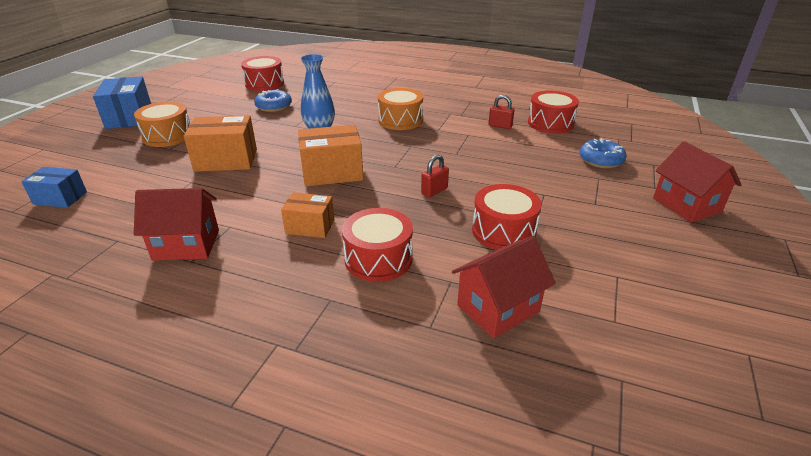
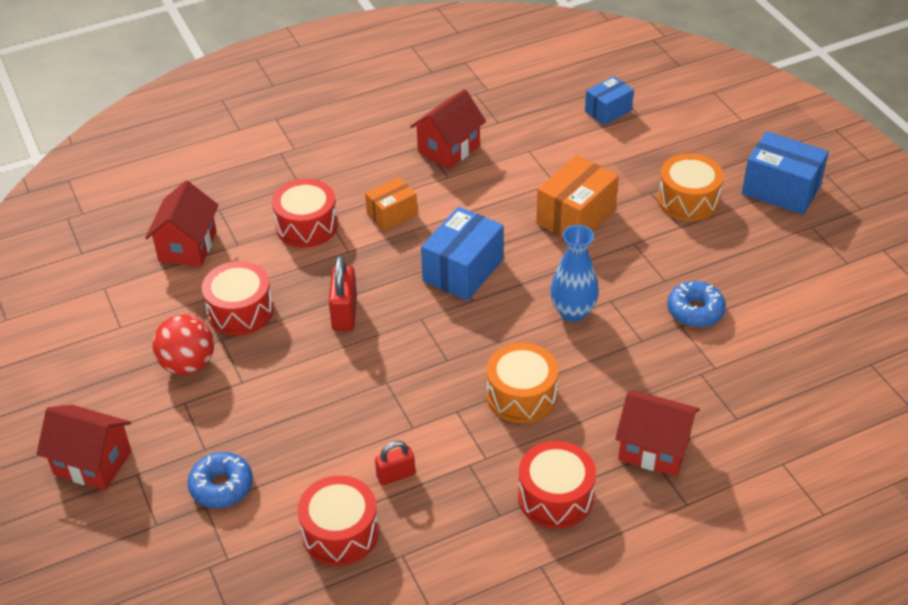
camera: 135 degrees right, 10 degrees up
red drum [241,56,284,91] -> red drum moved to [518,441,596,529]
orange box [298,125,363,186] -> blue box [421,207,504,301]
red padlock [421,154,449,198] -> red padlock [329,256,357,331], size x1.54
none -> red ball [153,315,214,375]
none -> red house [615,390,700,476]

